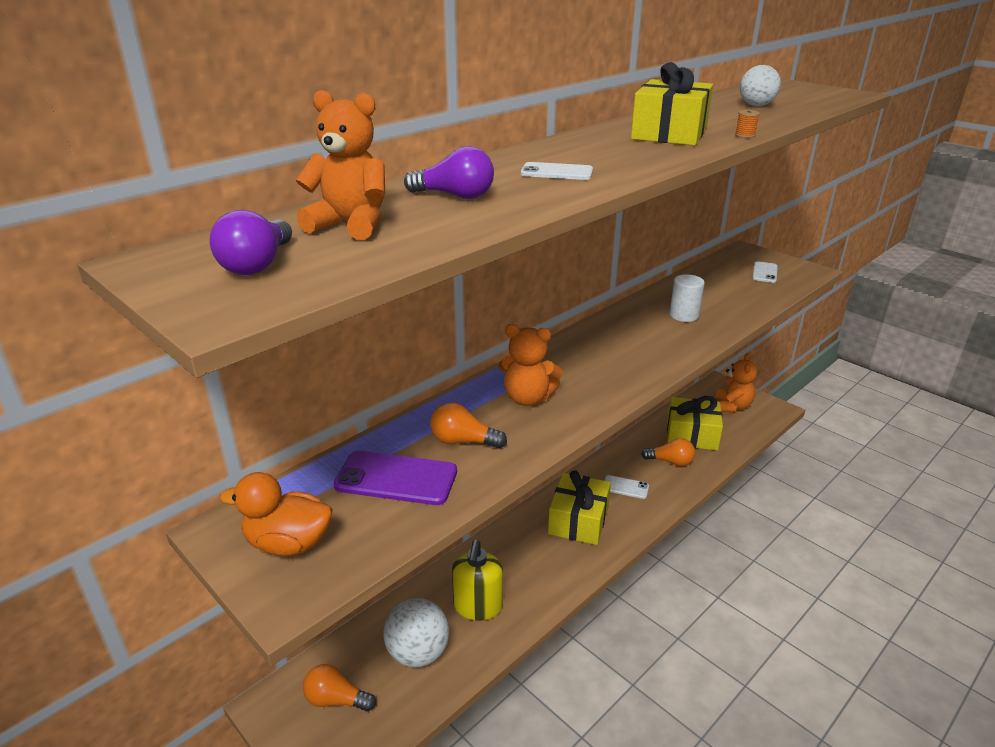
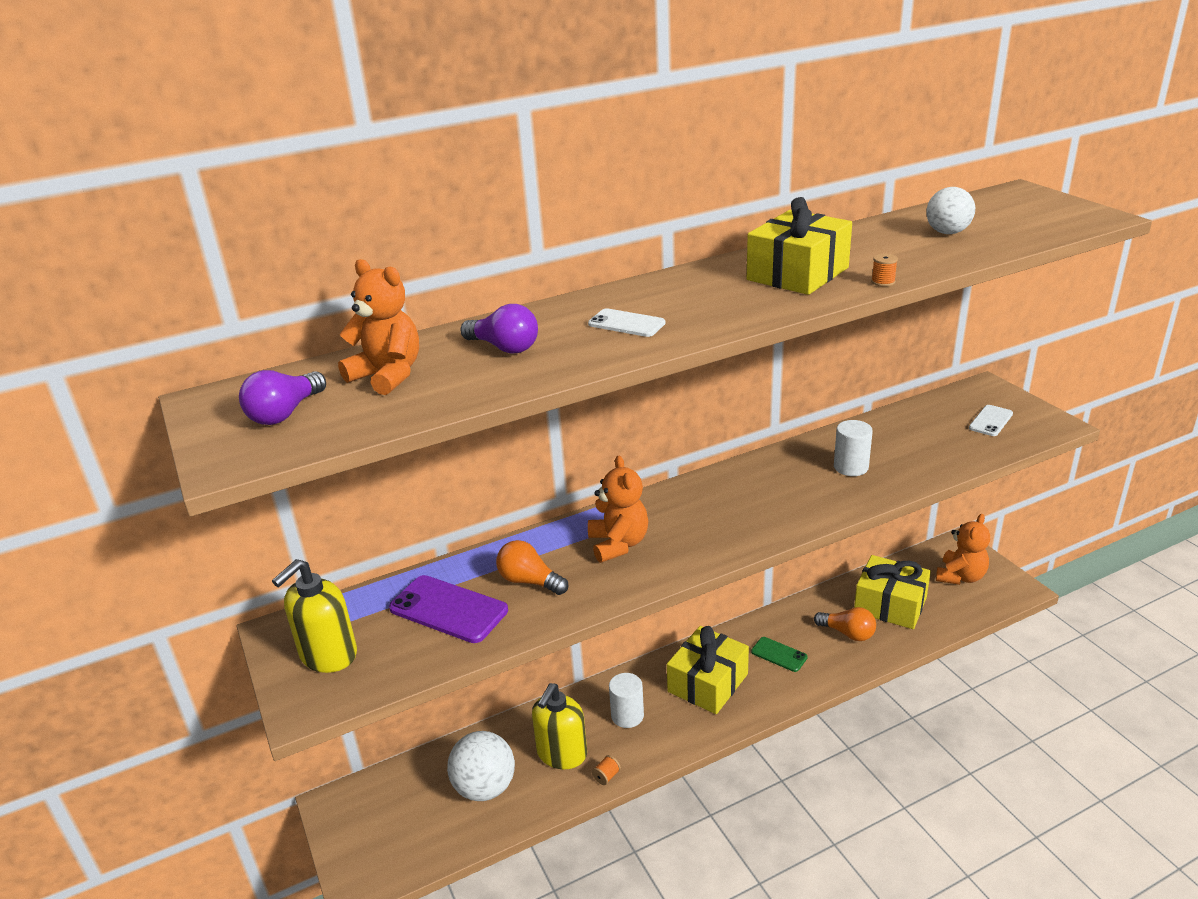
camera: 20 degrees right, 0 degrees up
orange duck [220,472,333,556] -> yellow soap dispenser [272,559,357,673]
orange light bulb [303,664,376,712] -> none
orange teddy bear [499,324,563,406] -> orange teddy bear turned 135 degrees counterclockwise [588,456,648,563]
white phone [604,475,649,499] -> green phone [751,637,808,672]
none -> orange spool [592,755,621,785]
none -> white cylinder [609,673,644,728]

